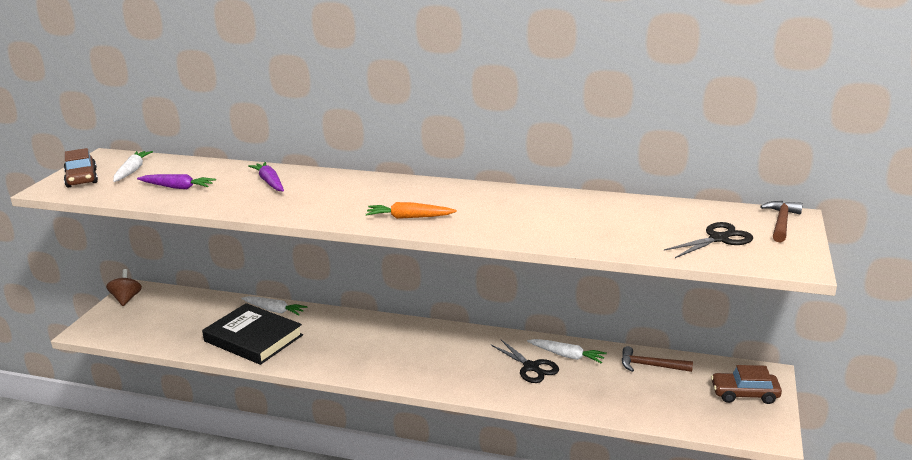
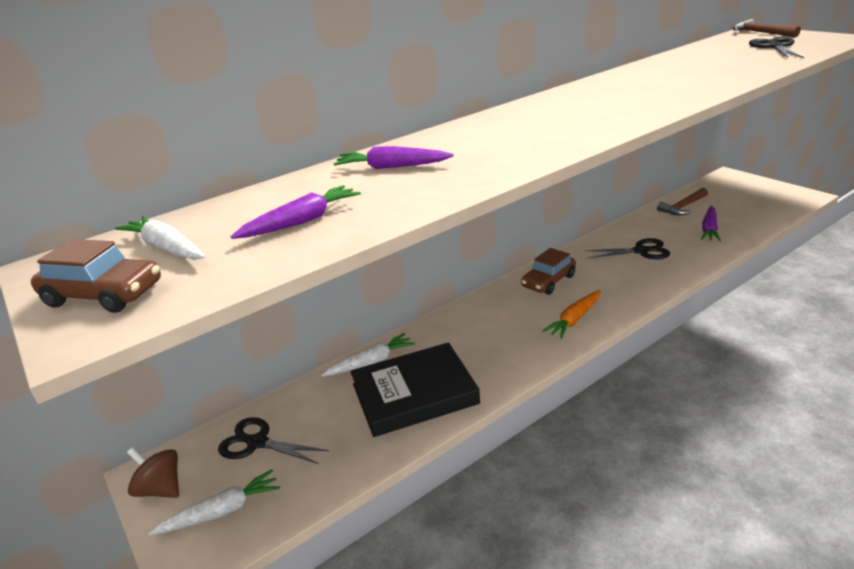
camera: 50 degrees left, 5 degrees up
orange carrot [366,202,457,219] -> orange carrot moved to [542,290,601,339]
white carrot [527,339,607,363] -> white carrot moved to [148,469,280,536]
brown car [711,365,782,404] -> brown car moved to [521,248,576,295]
none -> black scissors [218,417,329,464]
none -> purple carrot [701,206,721,241]

